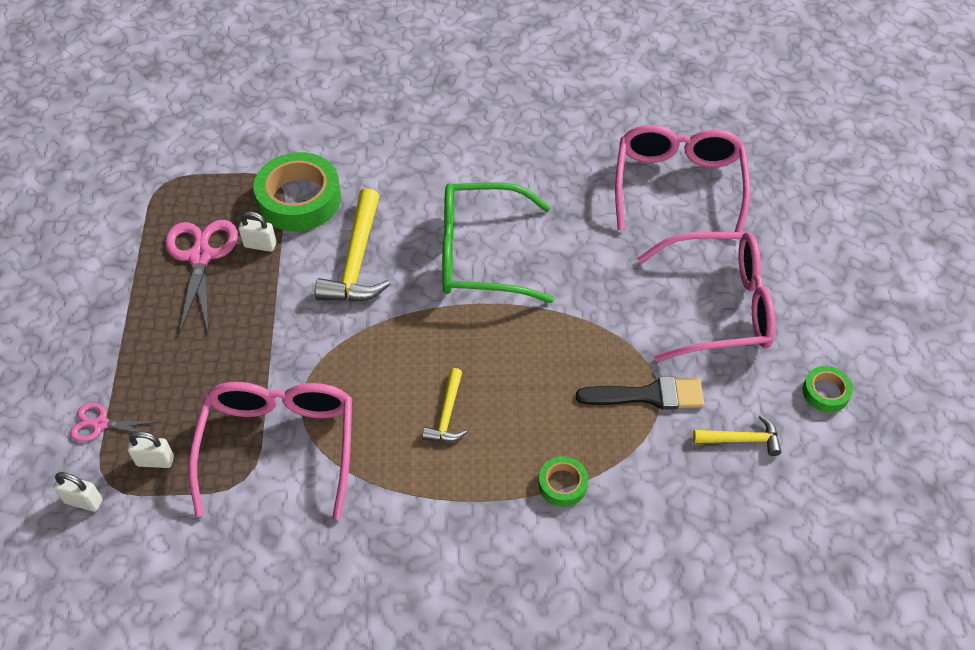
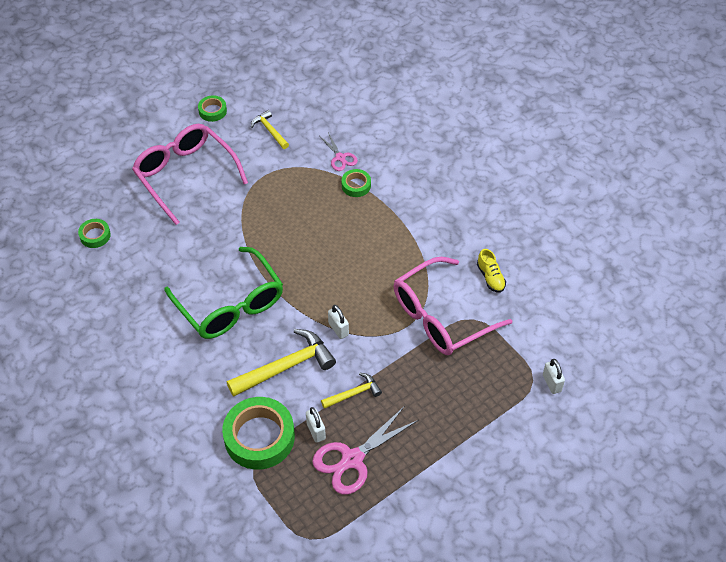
camera: 125 degrees left, 0 degrees up
pink scissors [70,403,160,442] -> pink scissors moved to [320,133,358,171]
white padlock [127,431,174,468] -> white padlock moved to [328,305,349,339]
yellow hammer [422,368,467,442] -> yellow hammer moved to [321,373,382,409]
black brush [576,377,704,410] -> none
pink glasses [615,125,750,240] -> green tape [78,219,111,248]
none -> yellow shoe [477,249,506,293]

